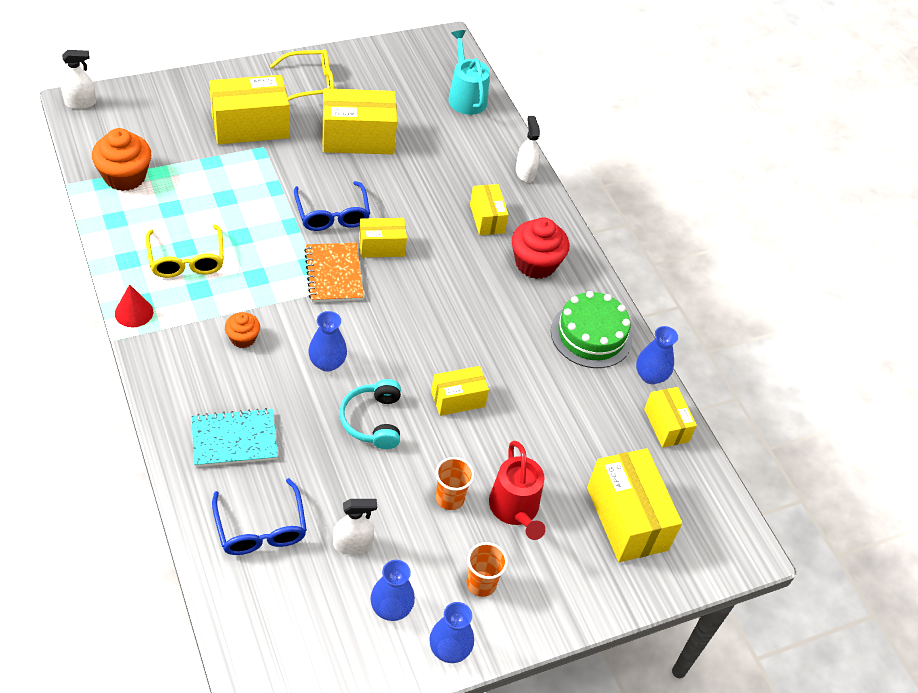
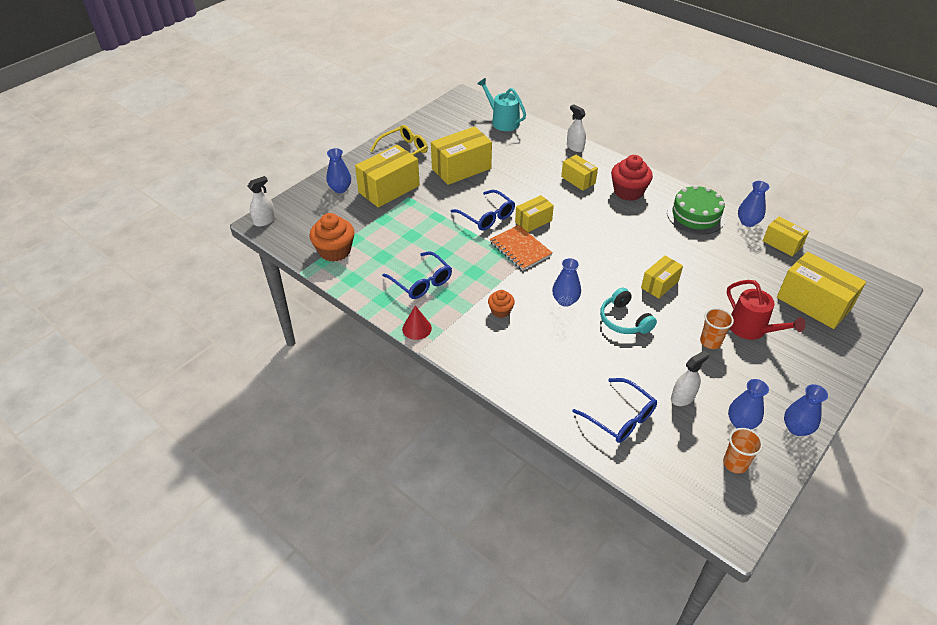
camera: 20 degrees left, 5 degrees down
yellow glasses [145,224,224,278] -> blue glasses [382,252,452,299]
turquoise notebook [191,408,278,467] -> none
orange cup [466,542,508,597] -> orange cup moved to [723,428,763,474]
none -> blue vase [327,148,351,193]

